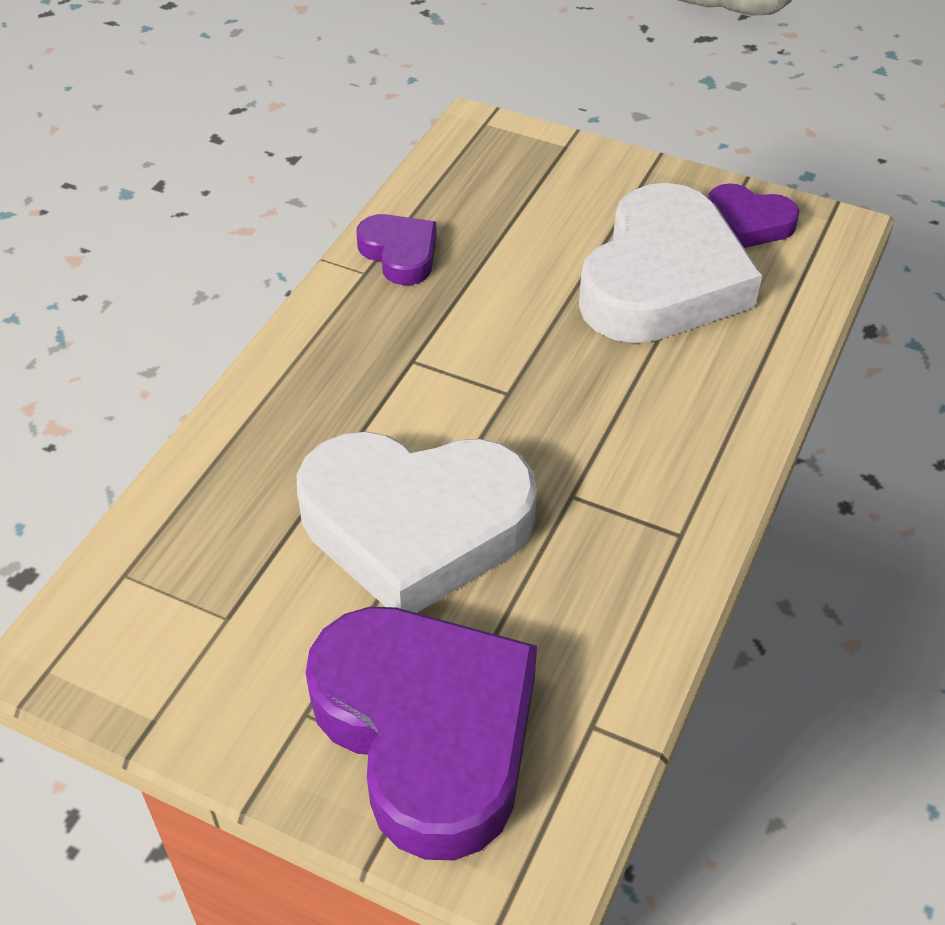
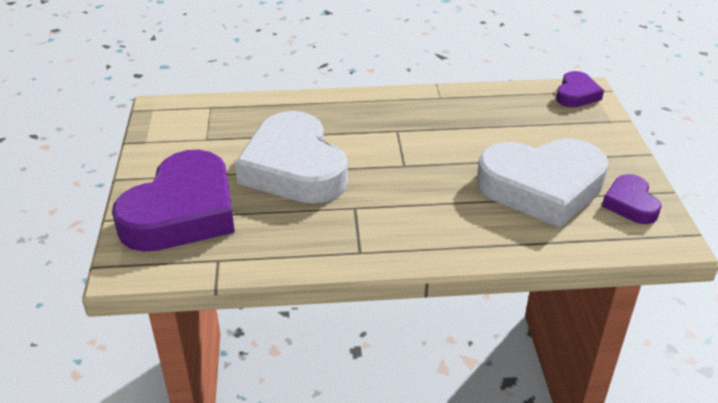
camera: 60 degrees right, 10 degrees down
purple heart [356,214,437,285] -> purple heart moved to [556,71,604,107]

